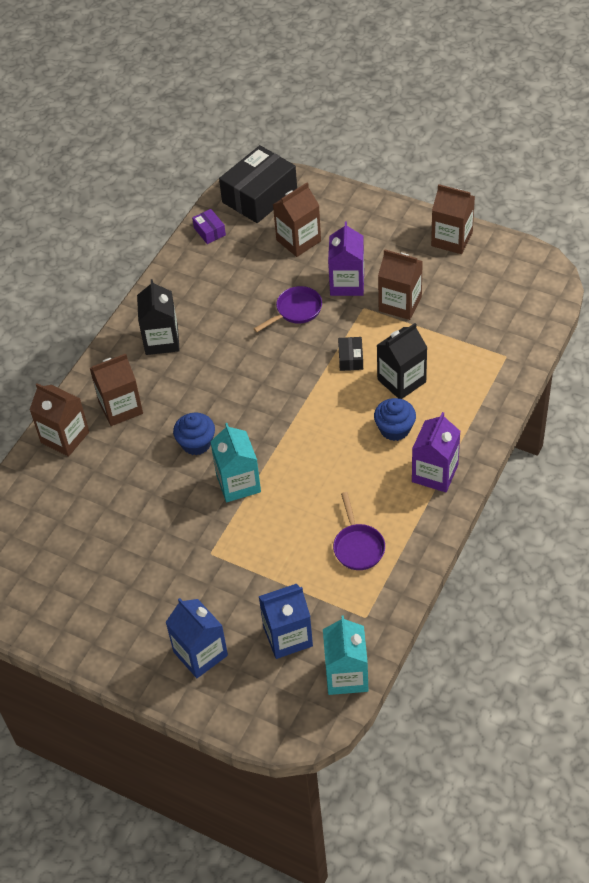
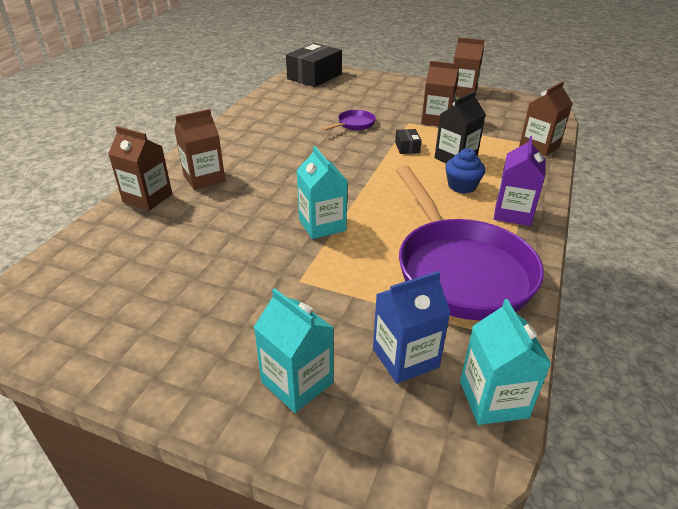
camera: 10 degrees left, 15 degrees down
black carton [137,279,180,355] -> none
blue carton [165,598,228,678] -> turquoise carton [254,288,334,413]
blue cupcake [173,413,215,455] -> none
purple box [192,209,226,244] -> none
brown carton [273,182,321,257] -> brown carton moved to [519,81,573,156]
purple carton [328,222,364,296] -> none
purple pan [333,492,385,570] -> purple pan [396,165,544,320], size x2.42

